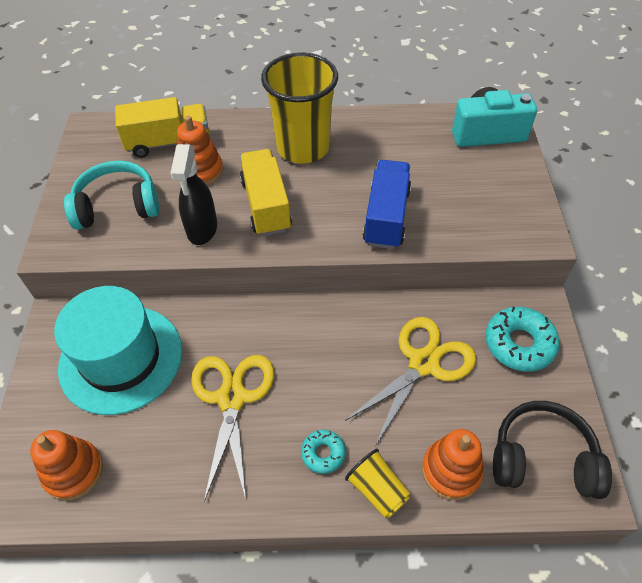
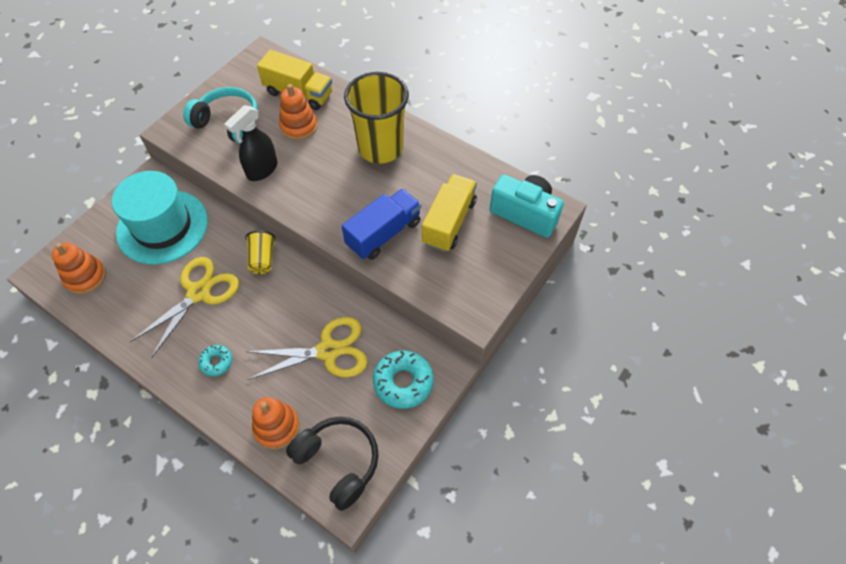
camera: 35 degrees right, 5 degrees up
yellow truck [240,149,292,236] -> yellow truck moved to [422,174,477,252]
yellow cup [345,449,411,518] -> yellow cup moved to [245,230,276,274]

